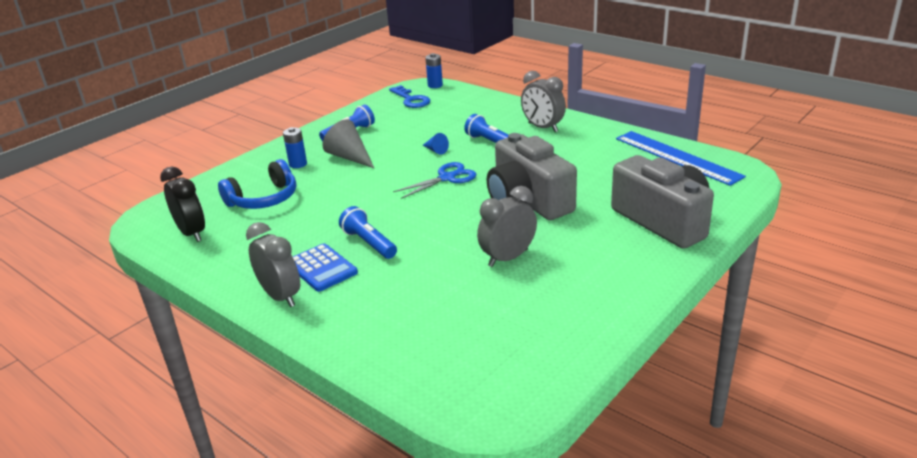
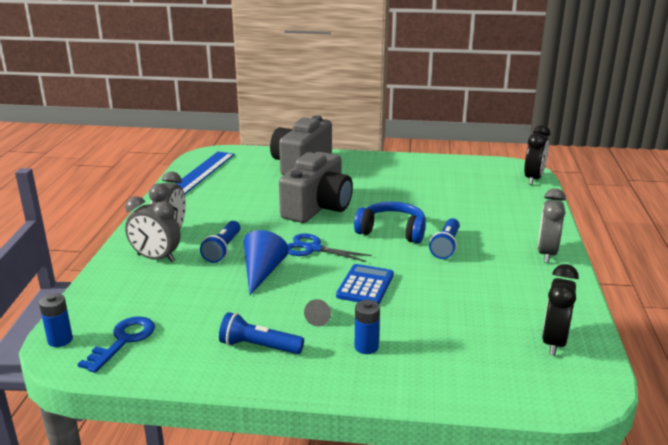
camera: 125 degrees left, 5 degrees down
blue headphones [218,159,296,209] -> blue headphones moved to [354,202,426,243]
blue calculator [293,243,358,292] -> blue calculator moved to [336,264,394,304]
grey cone [322,119,374,168] -> grey cone [304,299,331,326], size x0.53
blue cone [422,133,449,155] -> blue cone [244,230,289,295], size x1.89
grey clock [477,186,537,267] -> grey clock moved to [125,196,181,262]
none -> black clock [524,125,550,185]

